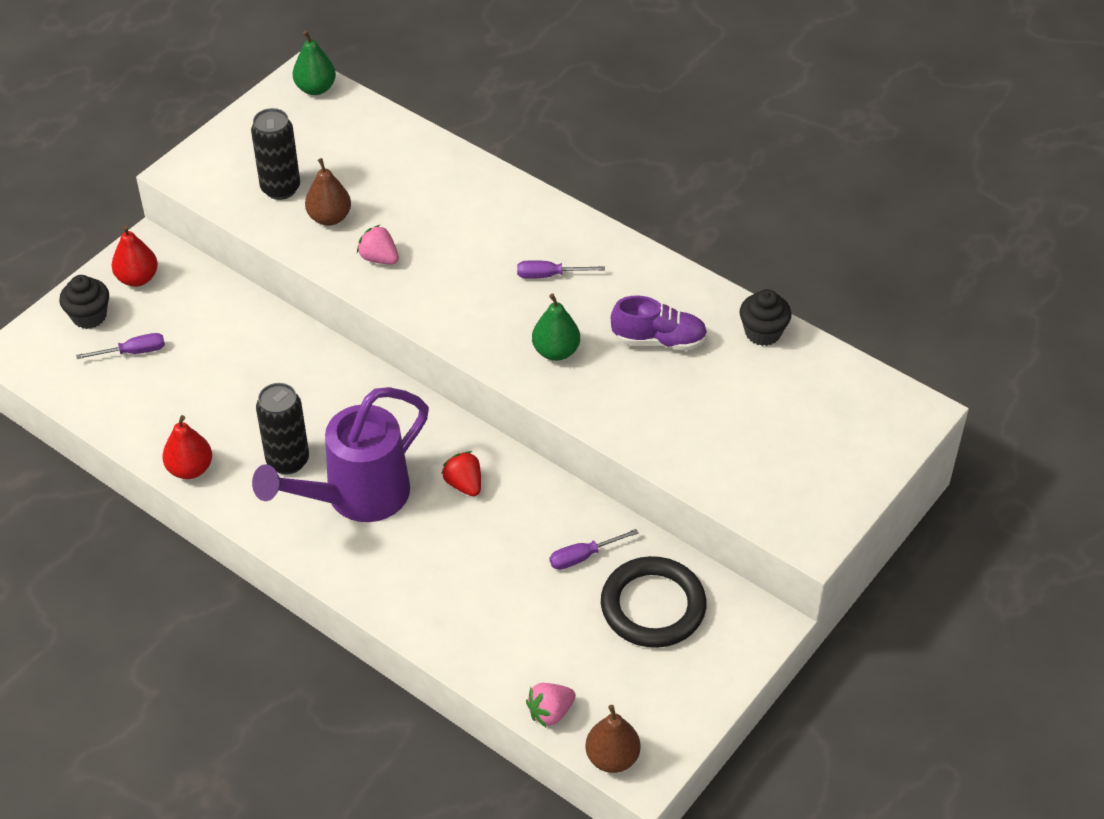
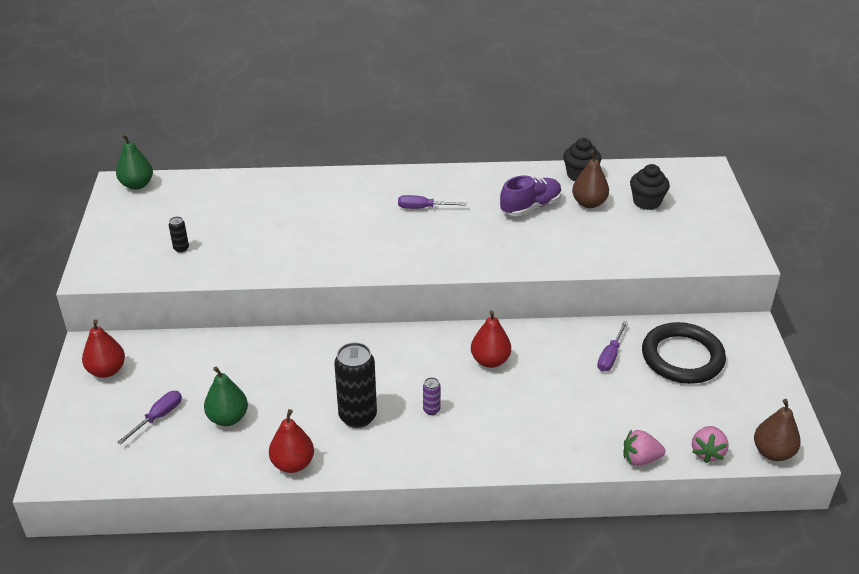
camera: 40 degrees left, 10 degrees down
black cupcake [59,275,109,329] -> black cupcake moved to [630,164,670,210]
black can [251,108,300,200] -> black can [169,217,189,253], size x0.45
purple watering can [252,387,429,522] -> purple can [423,377,441,415]
brown pear [305,158,351,226] -> brown pear moved to [572,150,609,208]
pink strawberry [357,224,399,265] -> pink strawberry moved to [623,429,665,466]
red strawberry [441,451,481,496] -> red pear [471,310,511,368]
purple screwdriver [517,260,605,279] -> purple screwdriver turned 45 degrees clockwise [398,195,467,209]
green pear [532,293,580,361] -> green pear moved to [204,367,248,426]

